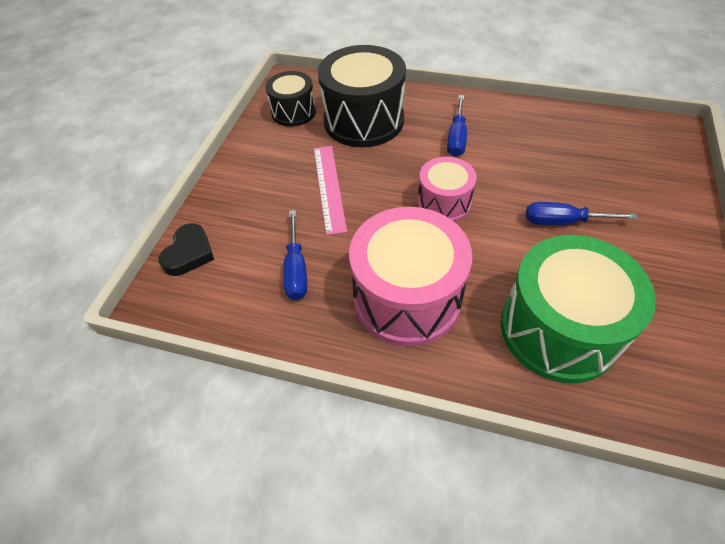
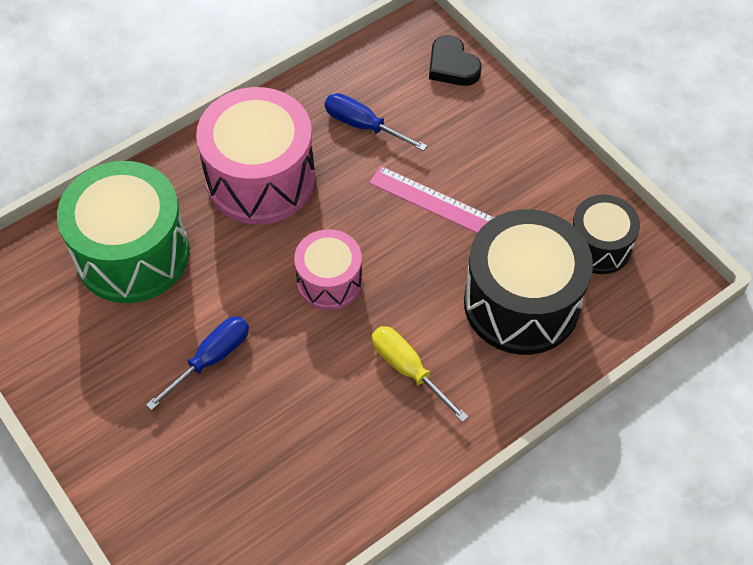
camera: 125 degrees right, 5 degrees up
blue screwdriver [447,95,467,157] -> yellow screwdriver [372,326,468,422]

